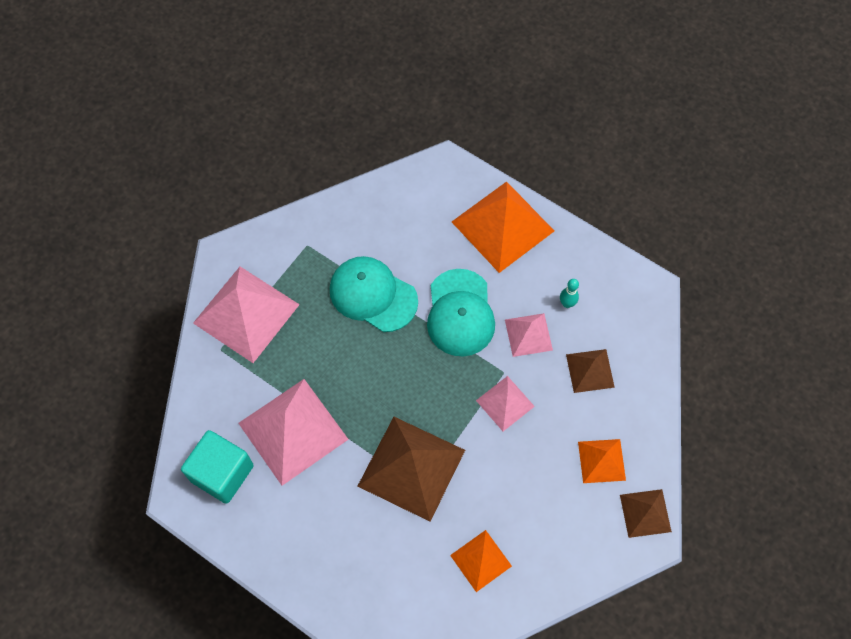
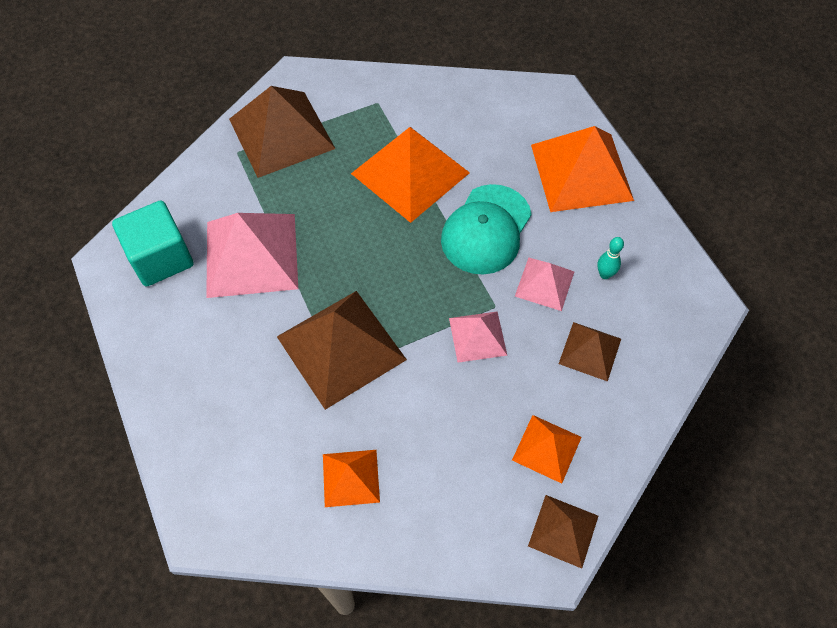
camera: 30 degrees right, 5 degrees down
pink pyramid [193,267,300,363] -> brown pyramid [229,86,336,178]
turquoise cap [330,256,418,332] -> orange pyramid [351,127,470,223]

